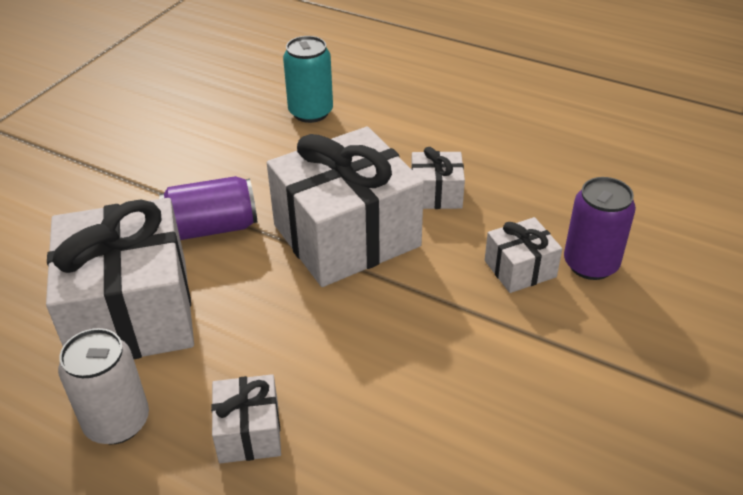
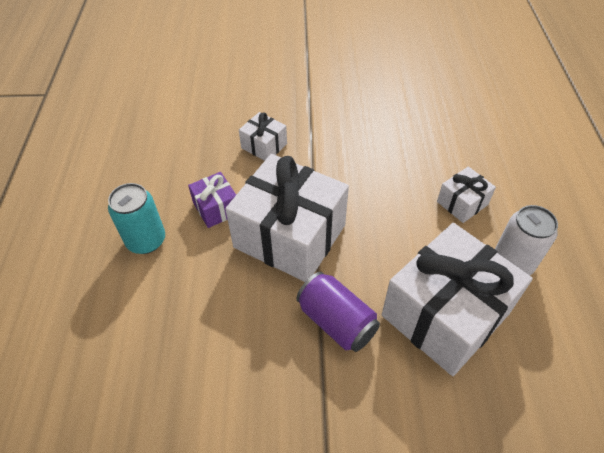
camera: 120 degrees left, 10 degrees up
turquoise can [283,36,333,123] -> turquoise can moved to [108,183,165,254]
white gift [411,147,465,209] -> purple gift [188,172,236,228]
purple can [564,177,636,280] -> none

